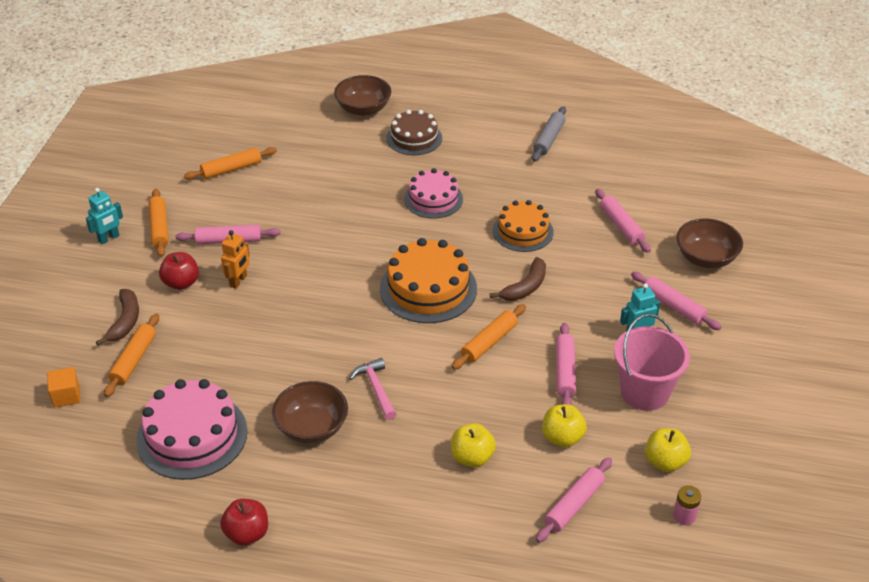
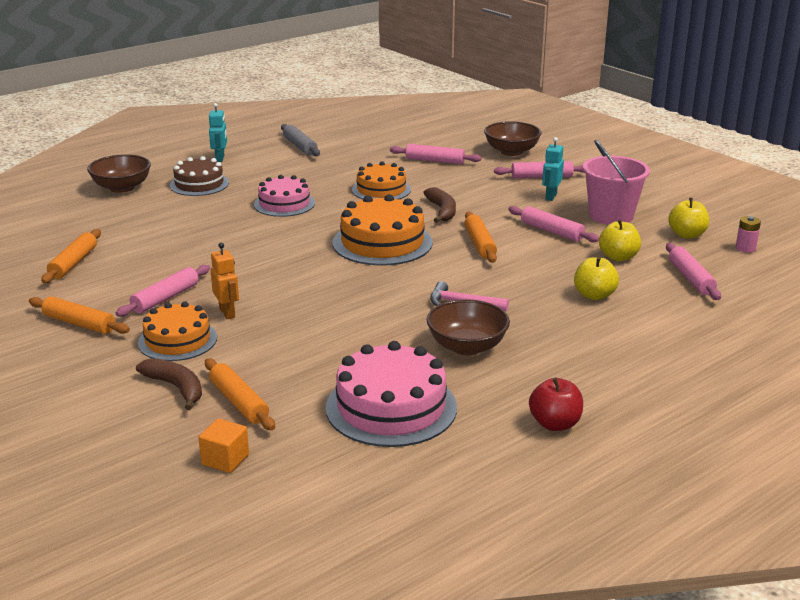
camera: 50 degrees left, 15 degrees down
turquoise robot [86,188,123,244] -> turquoise robot moved to [209,103,227,162]
red apple [159,252,199,290] -> orange cake [138,302,217,361]

